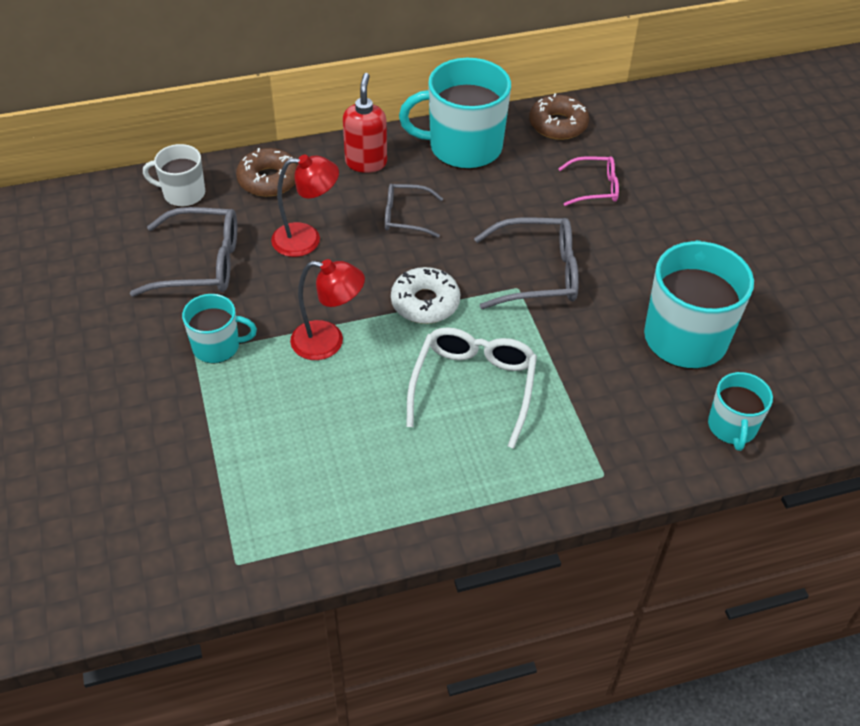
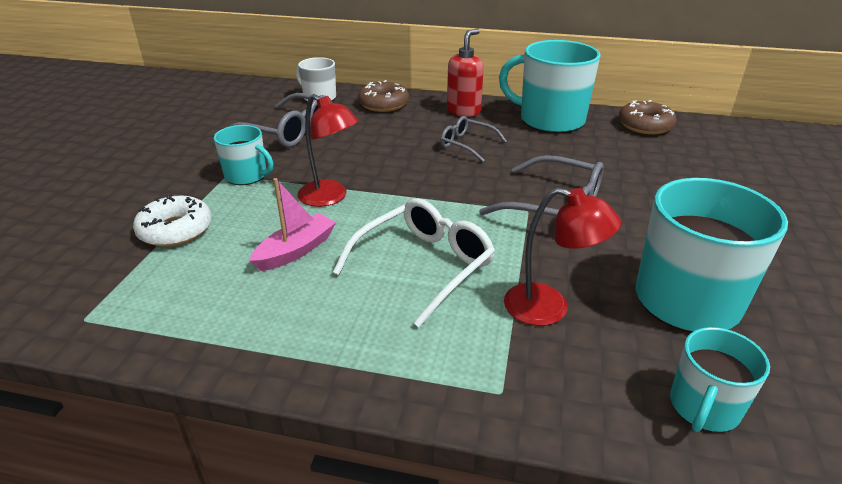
camera: 30 degrees right, 15 degrees down
red lamp [271,154,339,257] -> red lamp moved to [504,188,621,326]
white donut [391,267,460,324] -> white donut moved to [133,194,212,247]
pink glasses [558,156,619,206] -> none
none -> pink boat [249,178,336,271]

